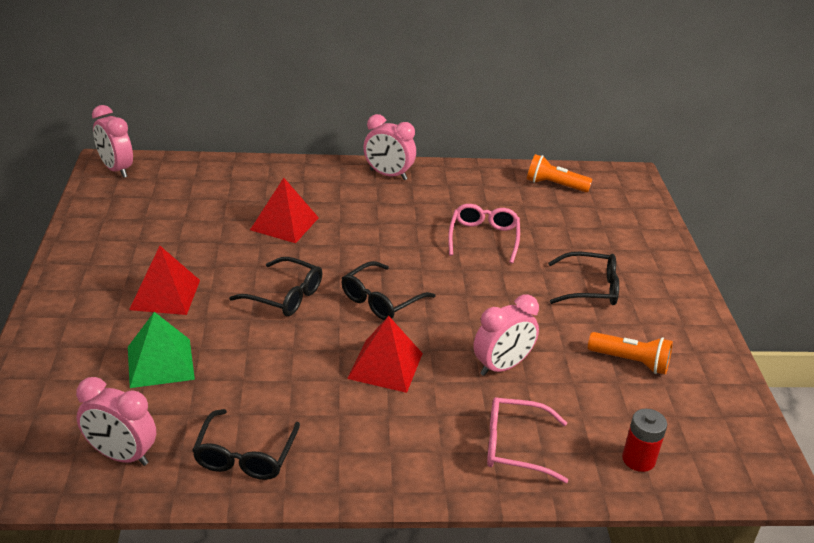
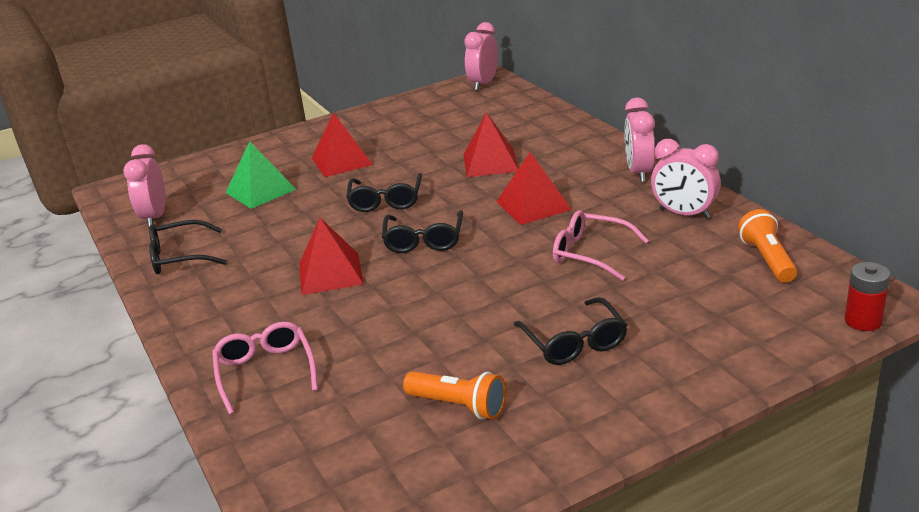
camera: 70 degrees right, 5 degrees down
black glasses [342,261,435,320] -> black glasses turned 105 degrees counterclockwise [382,210,463,253]
pink glasses [448,204,520,264] -> pink glasses turned 135 degrees counterclockwise [553,210,649,281]
pink clock [473,294,539,376] -> pink clock moved to [651,139,721,219]
orange flashlight [588,332,673,375] -> orange flashlight turned 60 degrees counterclockwise [403,371,506,419]
red battery [622,409,667,472] -> red battery moved to [845,262,890,331]
none -> red pyramid [496,152,572,225]

